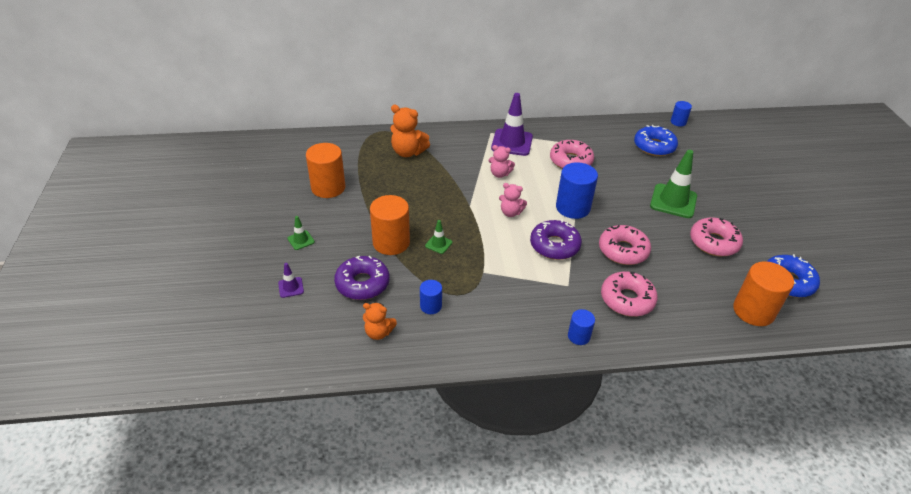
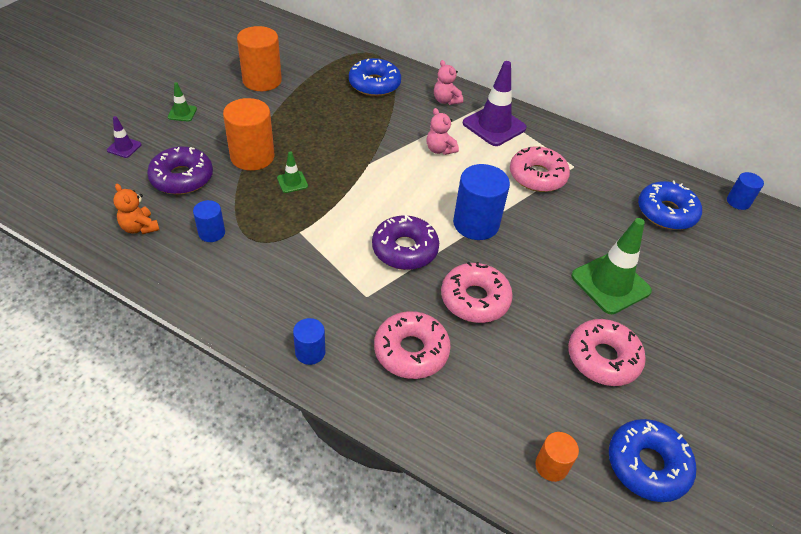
camera: 35 degrees right, 5 degrees up
orange teddy bear [390,105,430,157] -> blue donut [349,58,401,96]
pink teddy bear [499,183,527,217] -> pink teddy bear moved to [434,60,463,105]
orange cylinder [733,261,794,326] -> orange cylinder [535,432,579,482], size x0.54

